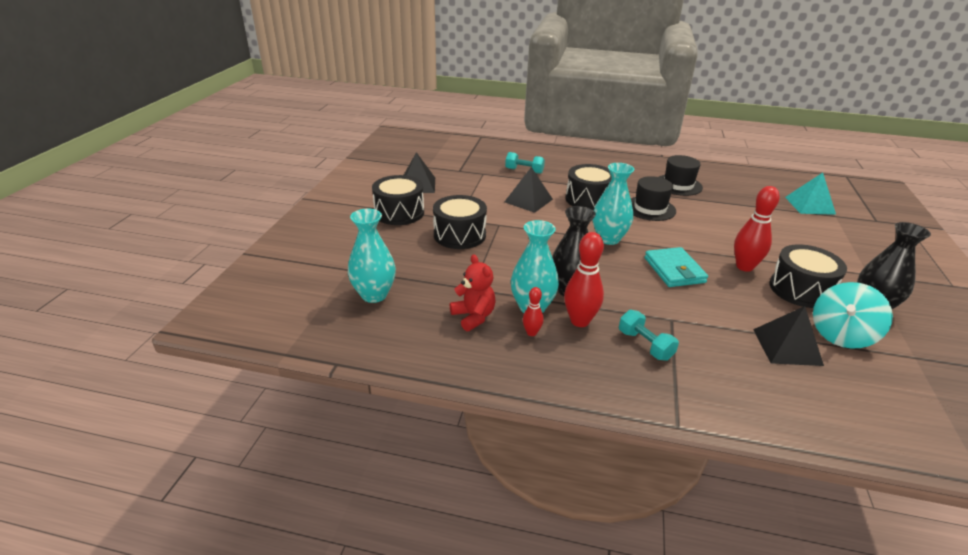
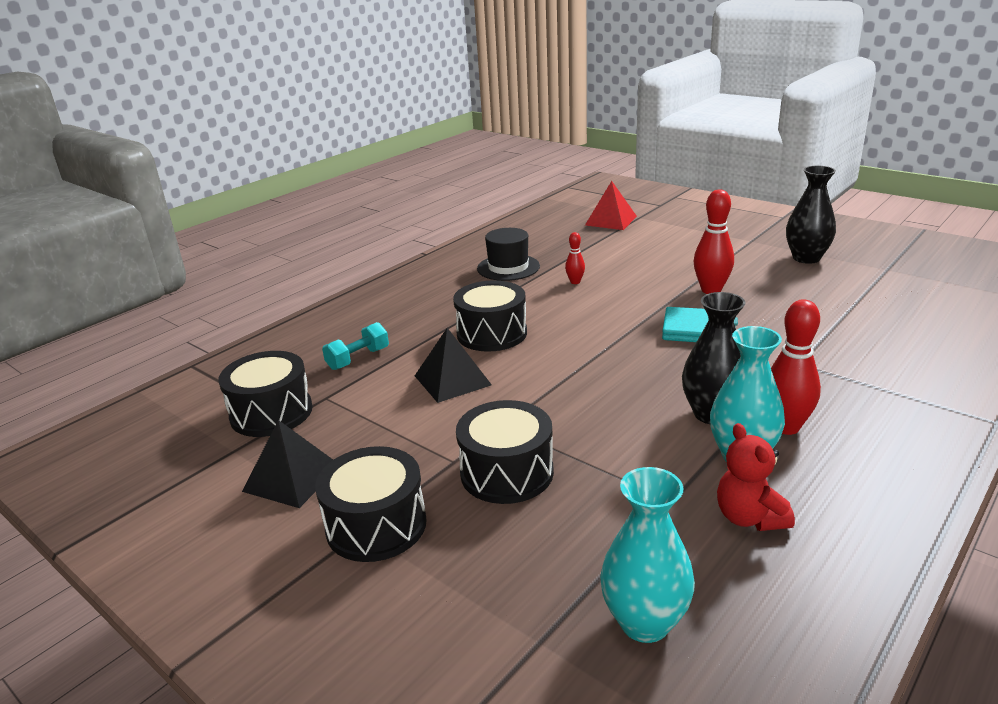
camera: 60 degrees left, 5 degrees down
red teddy bear [450,254,496,331] -> red teddy bear turned 105 degrees counterclockwise [717,423,795,531]
red bowling pin [523,287,544,336] -> red bowling pin moved to [565,232,585,284]
turquoise vase [593,163,634,245] -> none
turquoise dumbbell [619,310,679,361] -> none
black hat [631,176,676,221] -> none
black pyramid [753,306,824,366] -> none
black drum [769,244,847,308] -> black drum moved to [219,351,313,437]
turquoise pyramid [785,173,836,215] -> red pyramid [585,181,637,230]
turquoise spinning top [813,282,893,349] -> none

